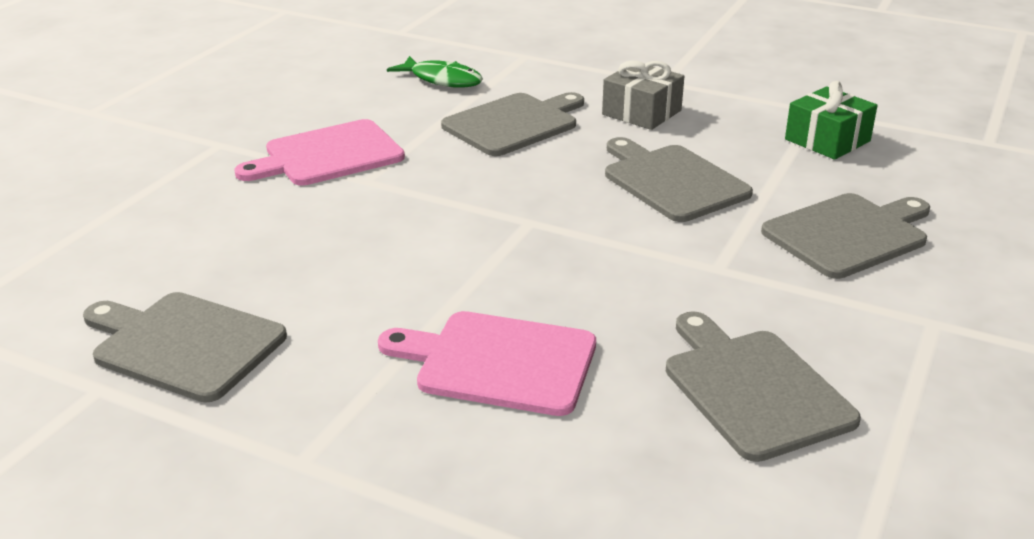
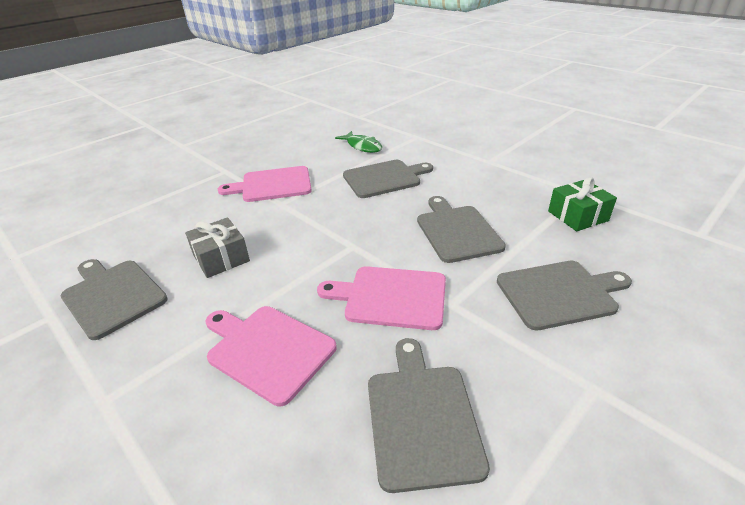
camera: 20 degrees right, 5 degrees up
grey gift [602,61,684,130] -> grey gift moved to [185,217,250,278]
none -> pink cutting board [317,266,446,330]

